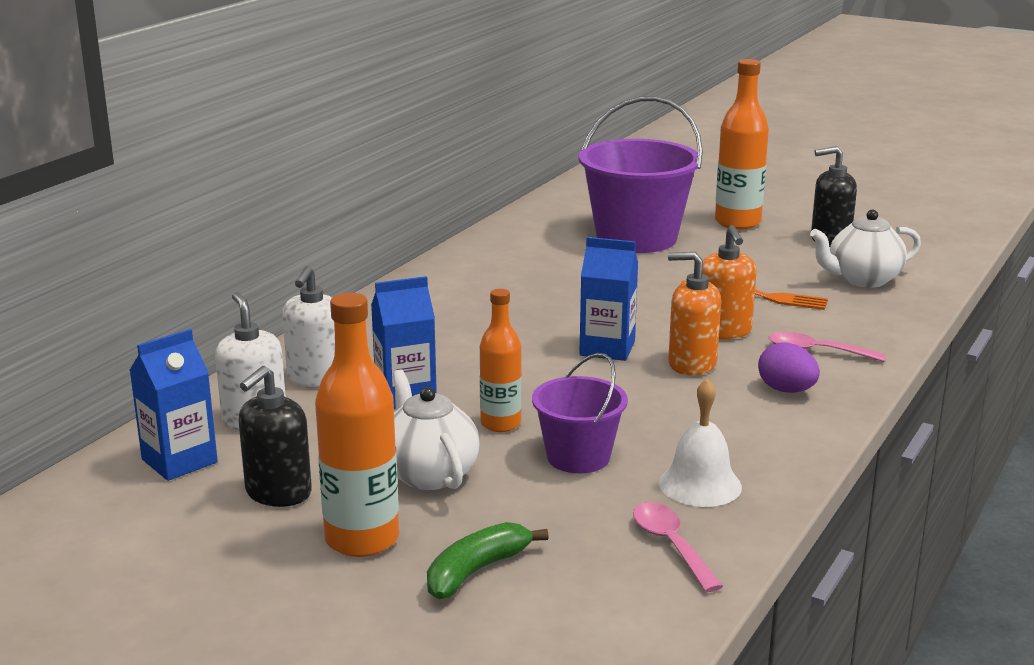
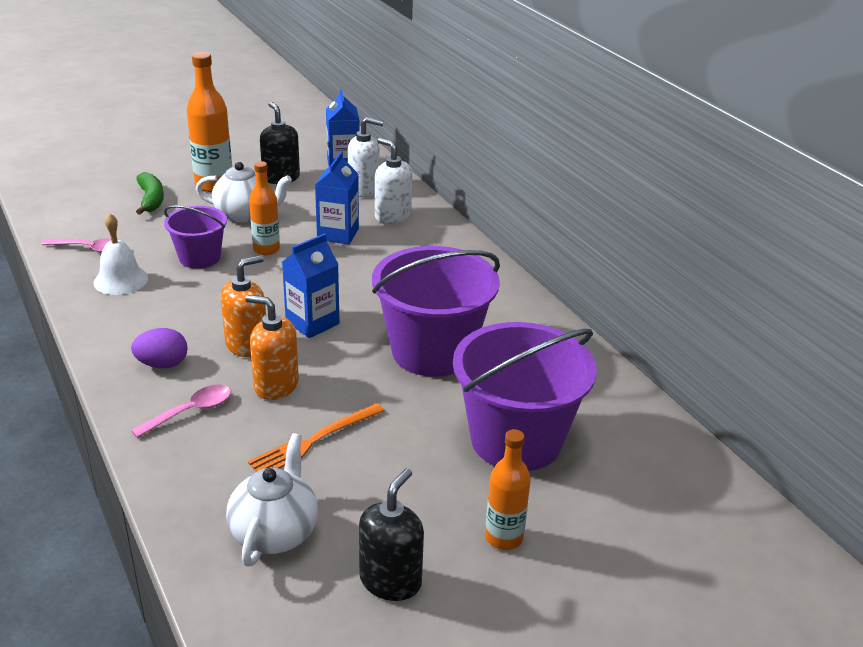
camera: 120 degrees right, 10 degrees up
orange bottle [715,59,769,230] -> orange bottle [485,429,531,550], size x0.64
none -> purple bucket [372,246,500,377]

